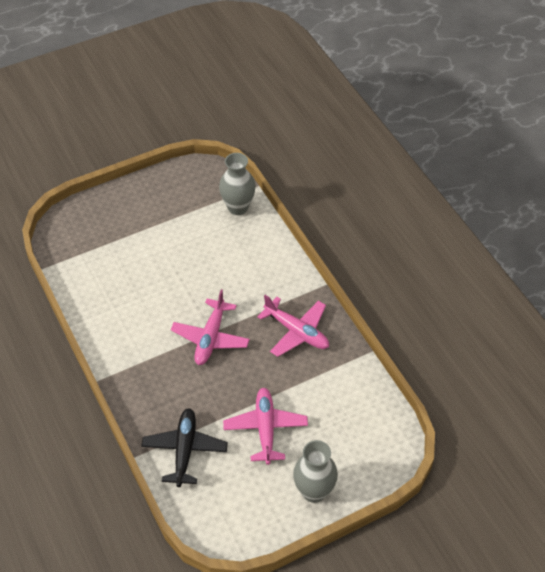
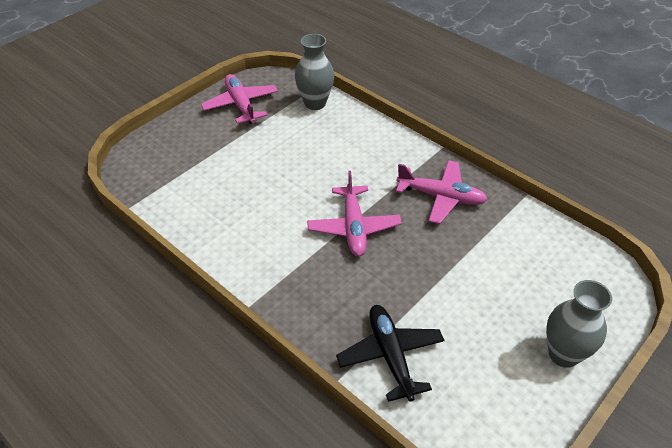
camera: 20 degrees left, 5 degrees down
pink plane [223,388,308,465] -> pink plane moved to [201,74,278,124]

